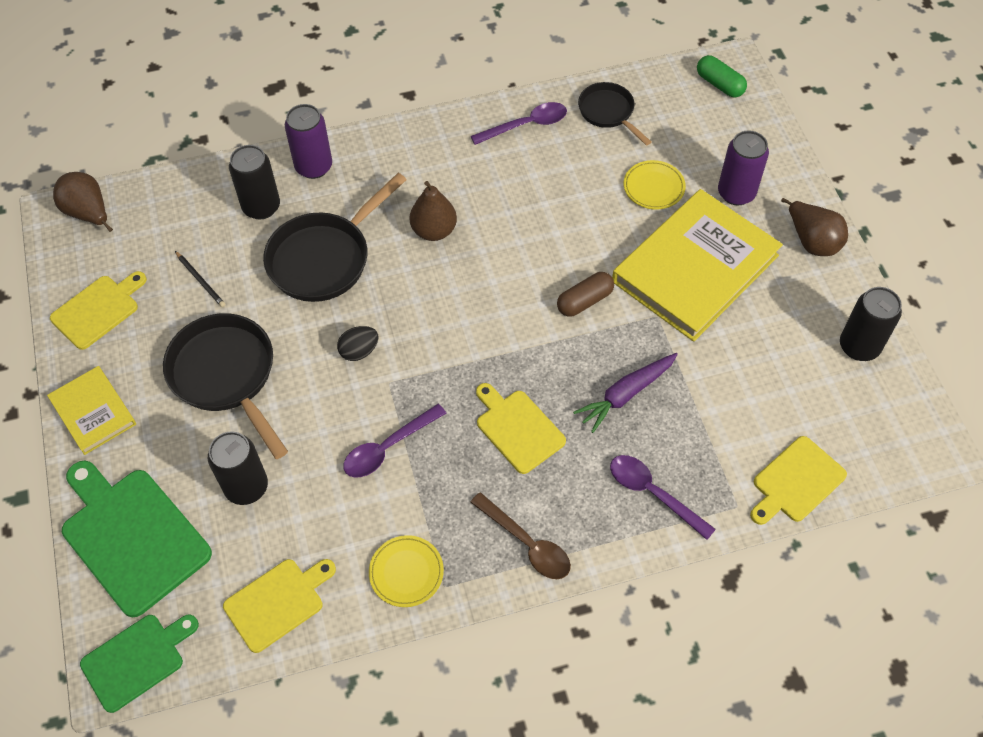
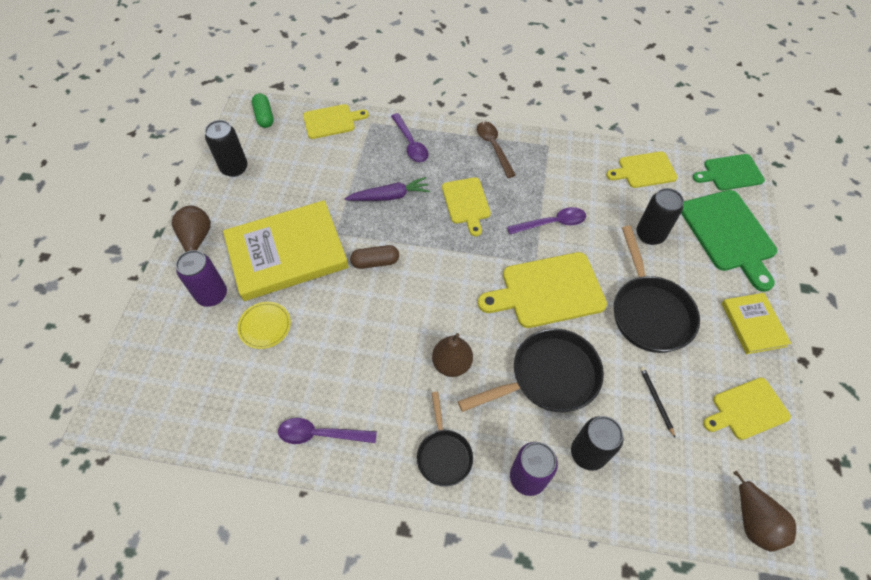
camera: 155 degrees left, 0 degrees up
black egg [337,326,378,361] -> yellow cutting board [478,252,607,328]
yellow plate [369,535,444,607] -> none
black pan [578,82,651,146] -> black pan moved to [417,392,473,487]
green capsule [697,55,747,98] -> green capsule moved to [252,93,274,128]

